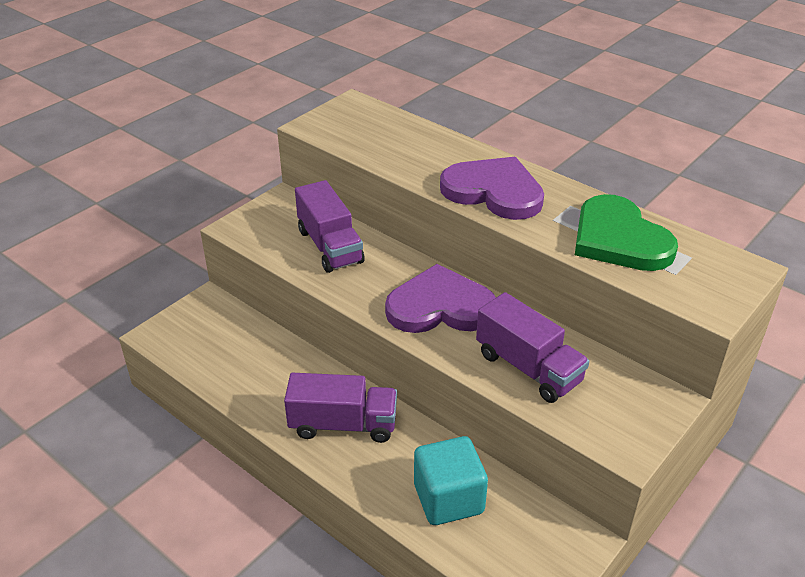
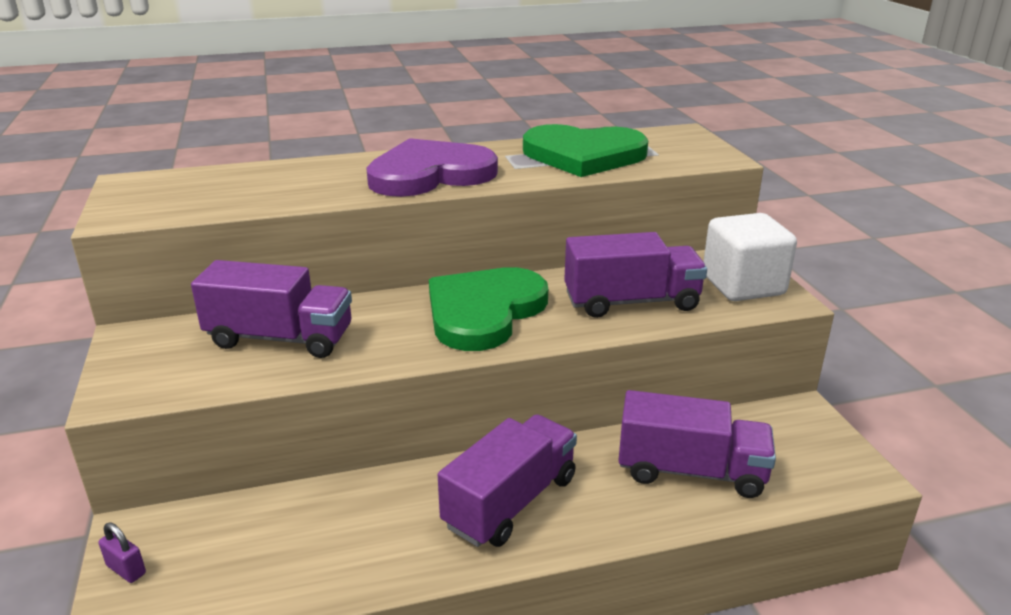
camera: 55 degrees left, 10 degrees down
purple heart [385,264,496,333] -> green heart [429,267,548,351]
turquoise cube [414,436,488,525] -> purple truck [618,390,776,498]
none -> purple padlock [98,523,146,583]
none -> white cube [703,213,797,301]

